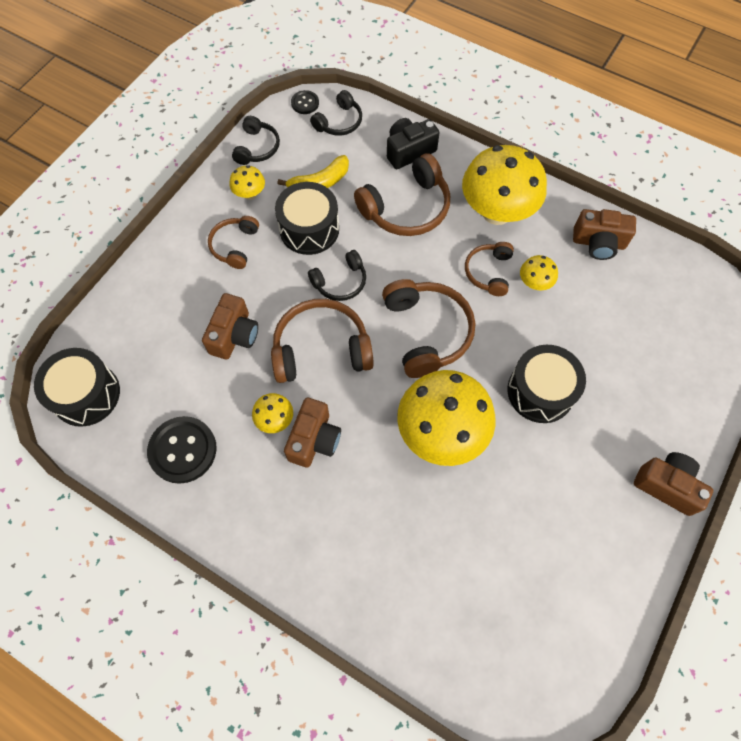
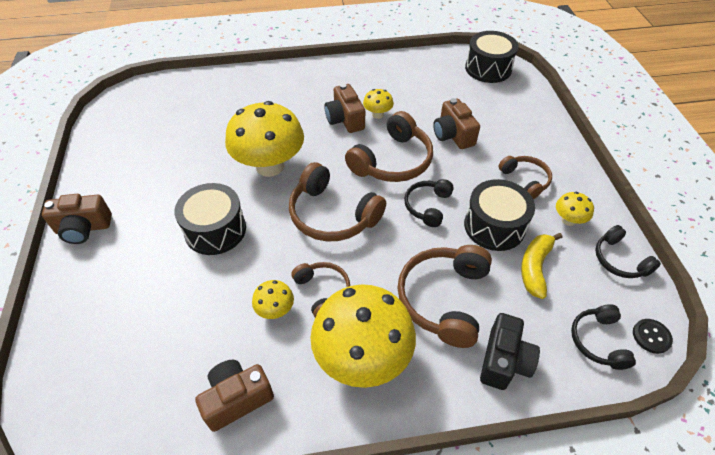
camera: 140 degrees right, 15 degrees down
black button [147,416,217,484] -> none

